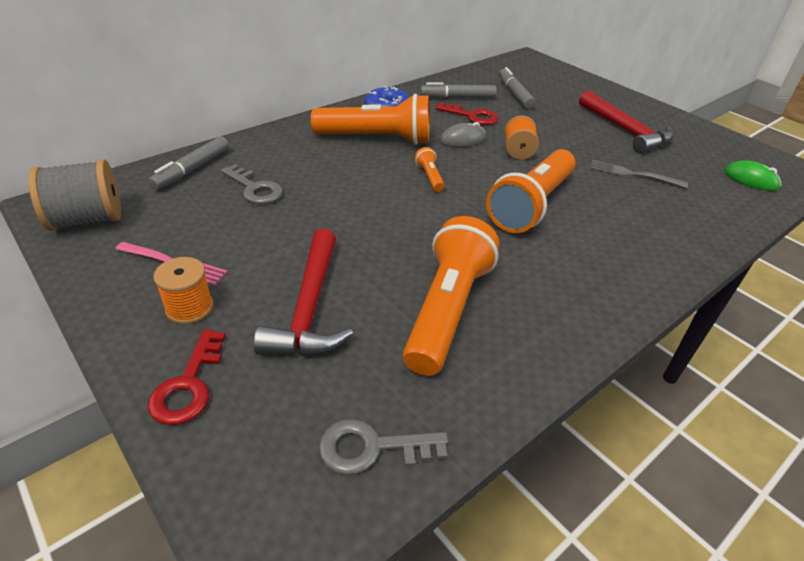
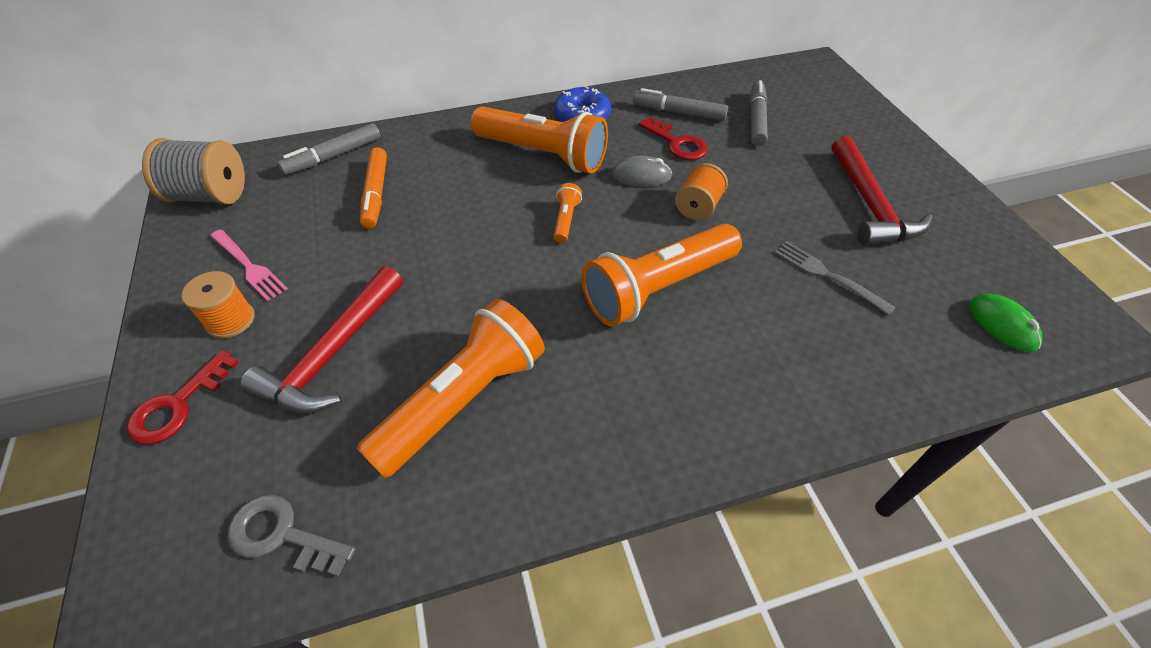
camera: 25 degrees right, 10 degrees up
grey key [221,164,283,204] -> orange marker [360,147,387,229]

